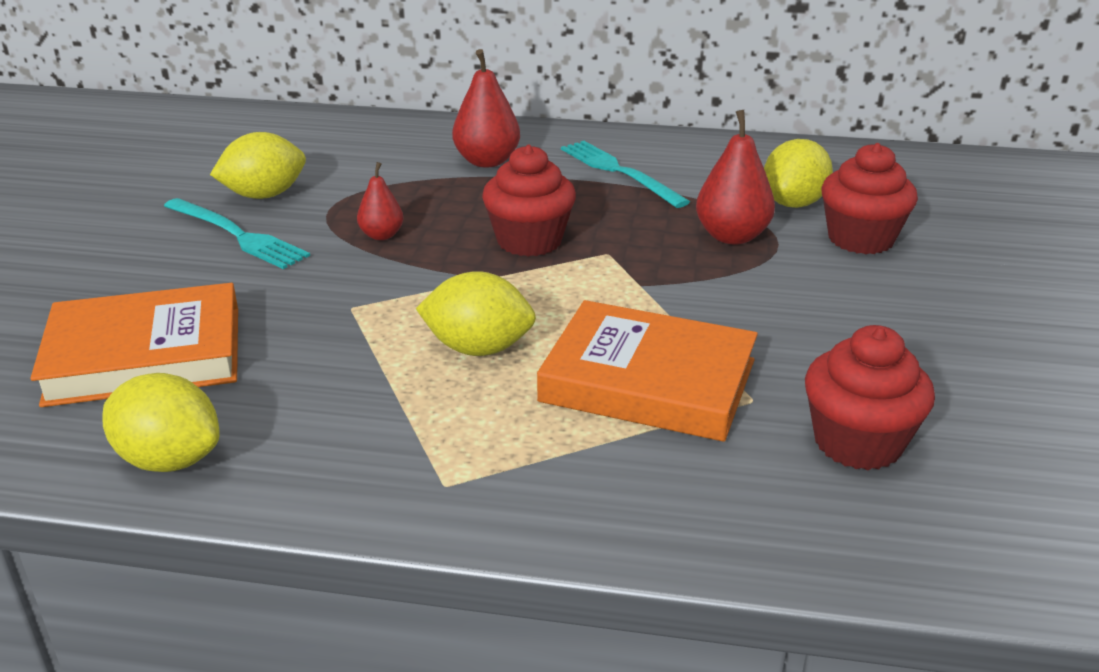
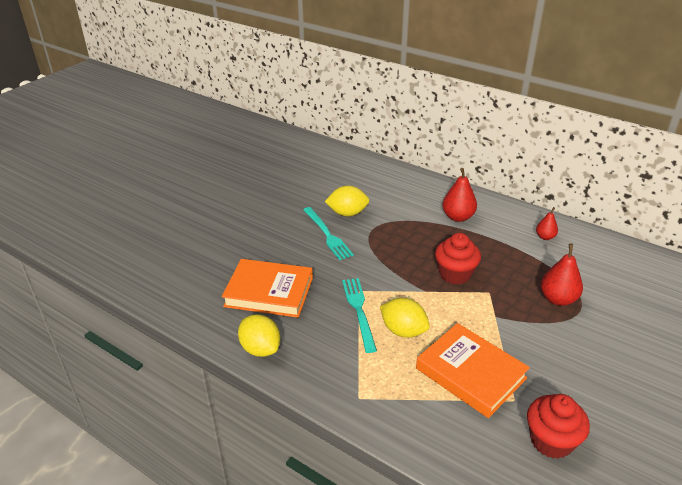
camera: 25 degrees right, 5 degrees up
red pear [357,162,403,240] -> red pear moved to [536,207,558,240]
turquoise fork [561,141,690,208] -> turquoise fork moved to [342,278,377,353]
yellow lemon [764,139,833,208] -> none
red cupcake [822,143,918,254] -> none

